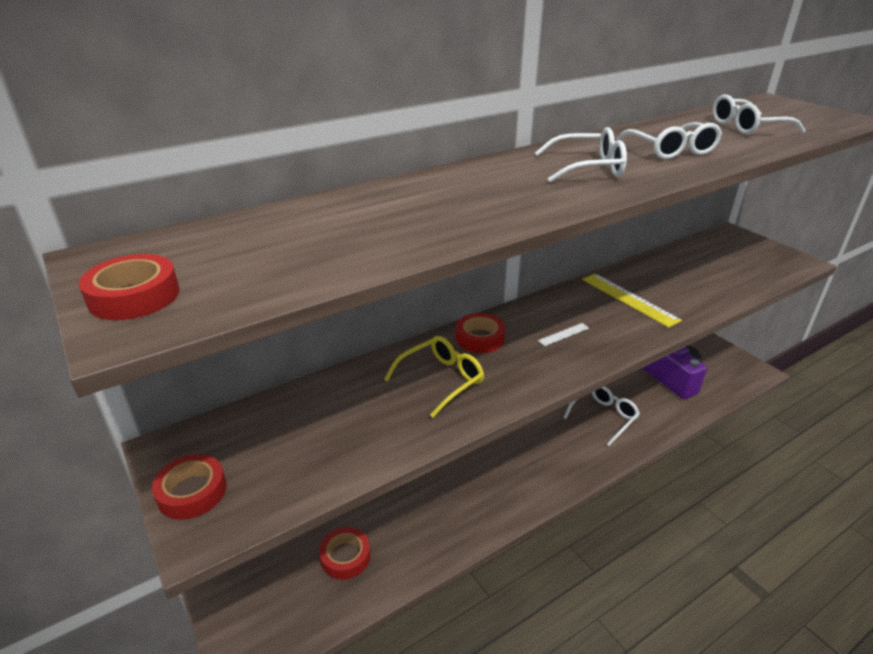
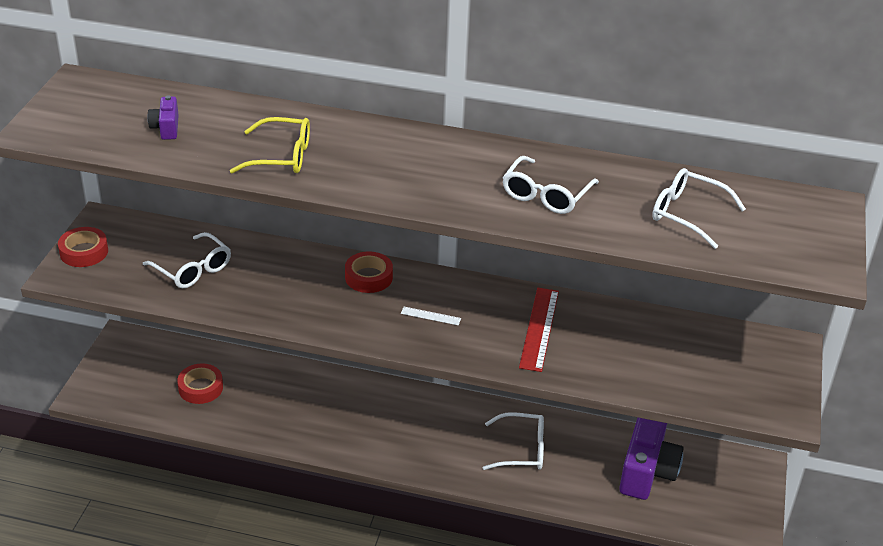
camera: 45 degrees right, 5 degrees up
red tape [79,254,180,320] -> none
yellow glasses [384,336,484,418] -> yellow glasses moved to [230,117,310,173]
white glasses [535,127,627,182] -> white glasses moved to [143,232,231,289]
yellow ruler [582,273,682,328] -> red ruler [519,288,559,372]
none -> purple camera [147,95,179,140]

